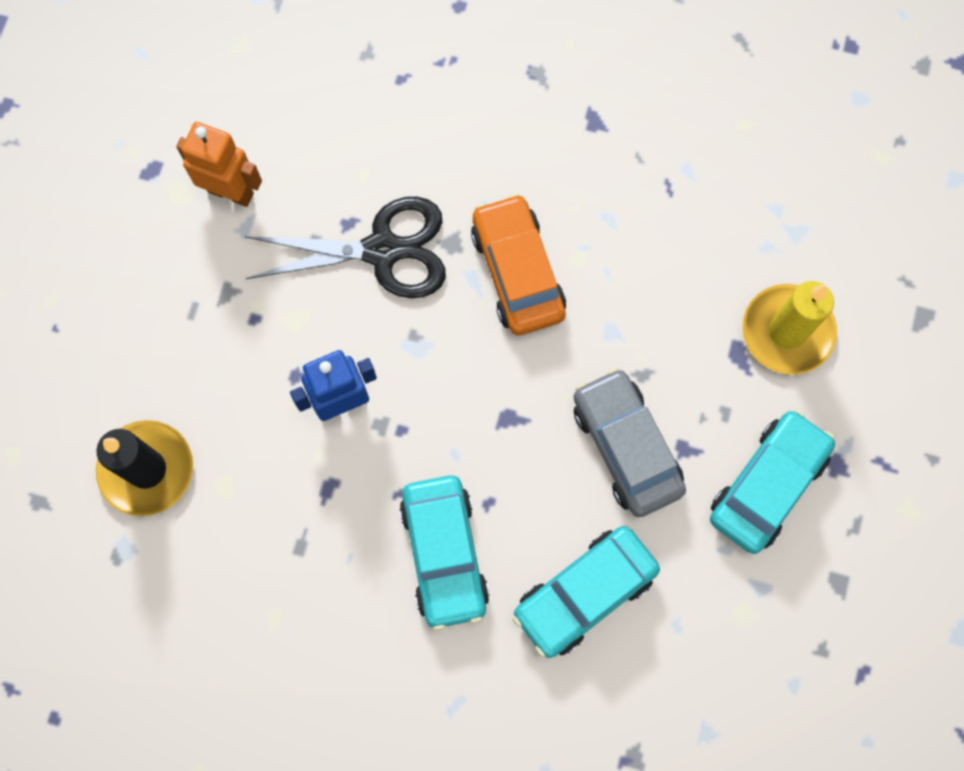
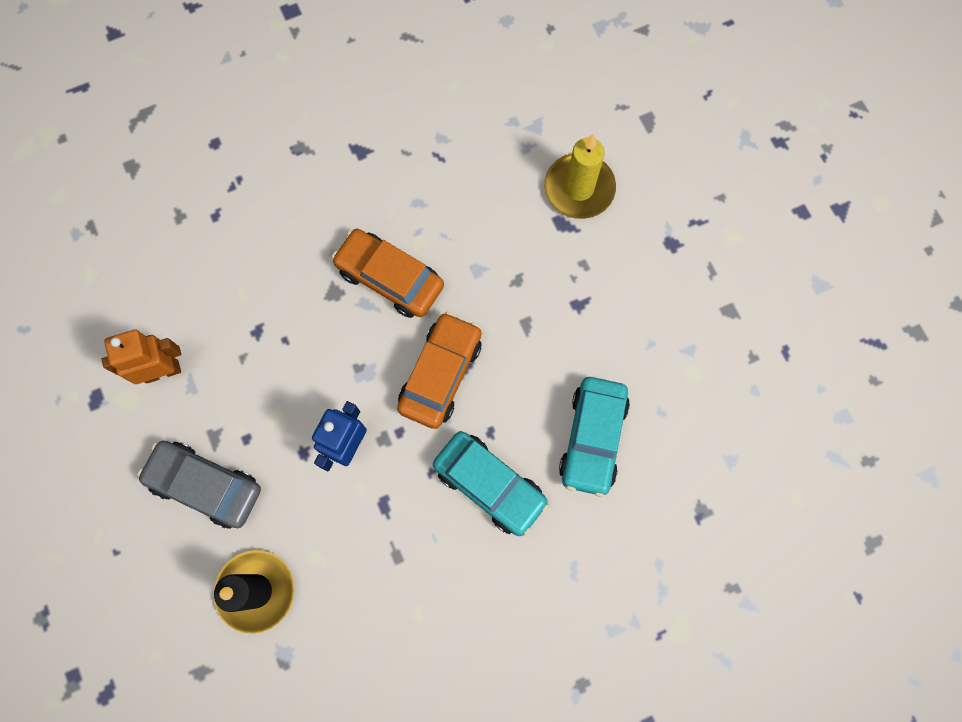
camera: 40 degrees left, 0 degrees up
black scissors [244,197,446,298] -> none
grey car [574,368,686,517] -> grey car moved to [137,441,261,529]
turquoise car [710,410,835,554] -> none
none -> orange car [397,312,482,429]

